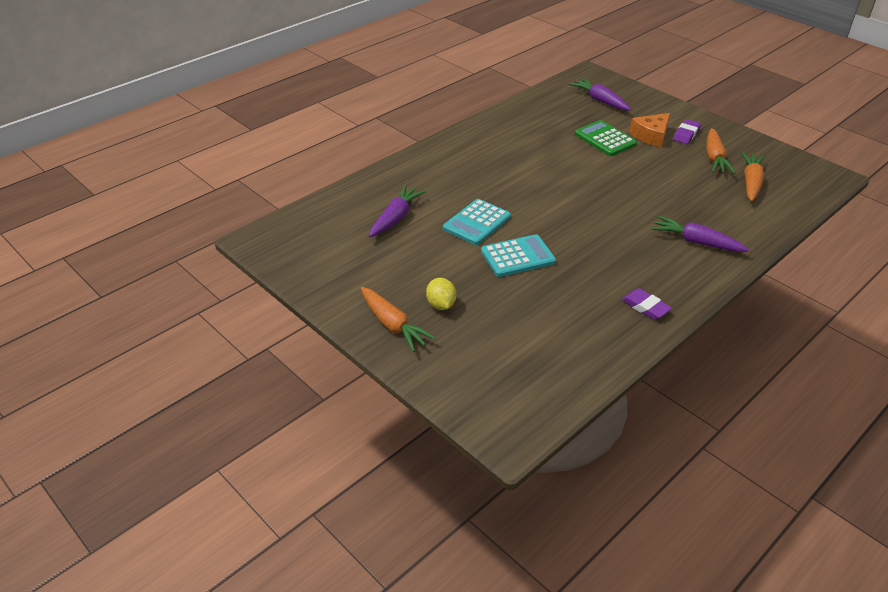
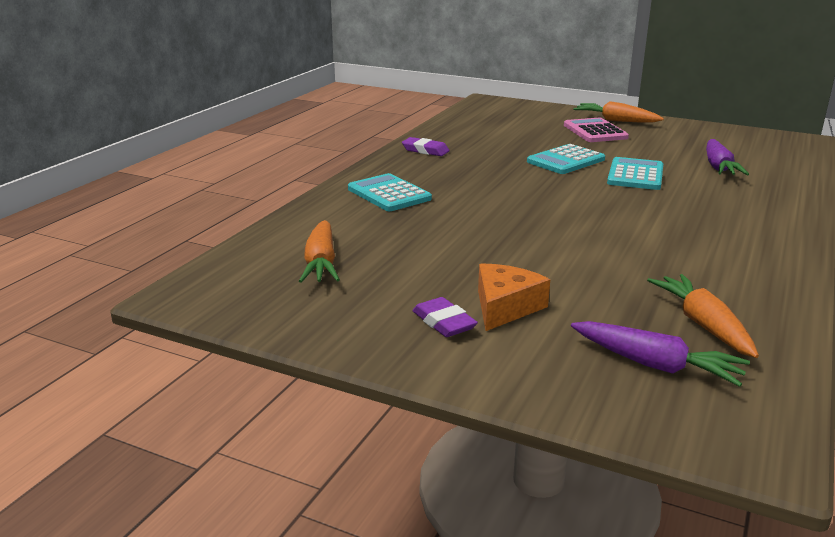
camera: 160 degrees right, 15 degrees down
yellow lemon [426,278,456,310] -> pink calculator [564,118,629,142]
green calculator [575,120,637,156] -> none
purple carrot [652,216,750,252] -> turquoise calculator [348,173,432,211]
purple eraser [673,119,701,144] -> purple eraser turned 45 degrees counterclockwise [412,297,478,337]
orange carrot [707,128,735,174] -> orange carrot moved to [647,274,759,358]

